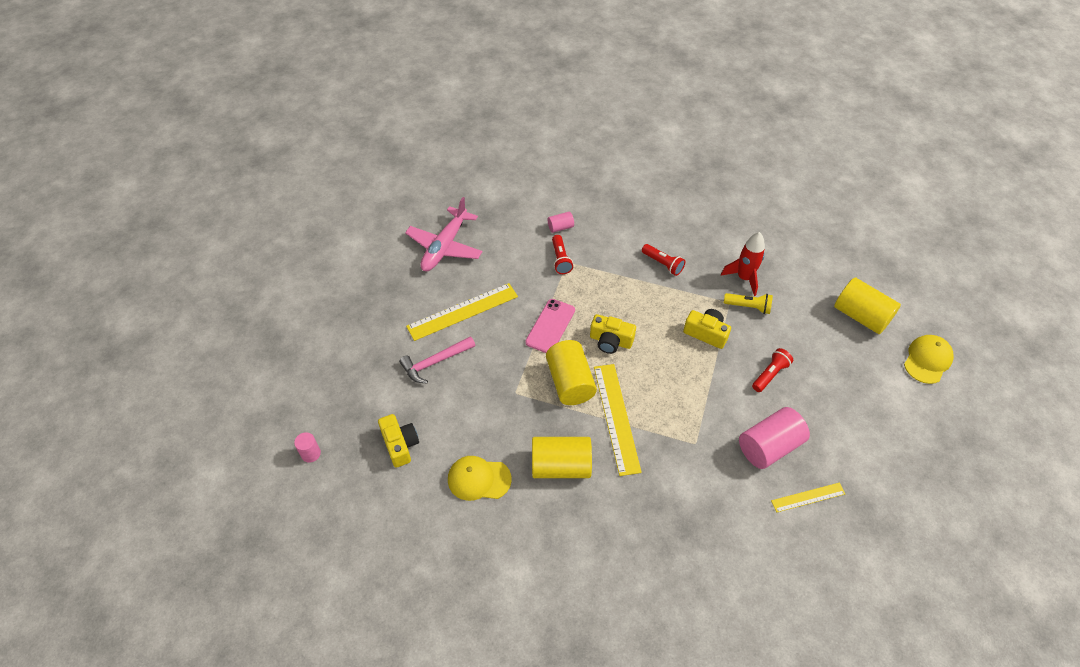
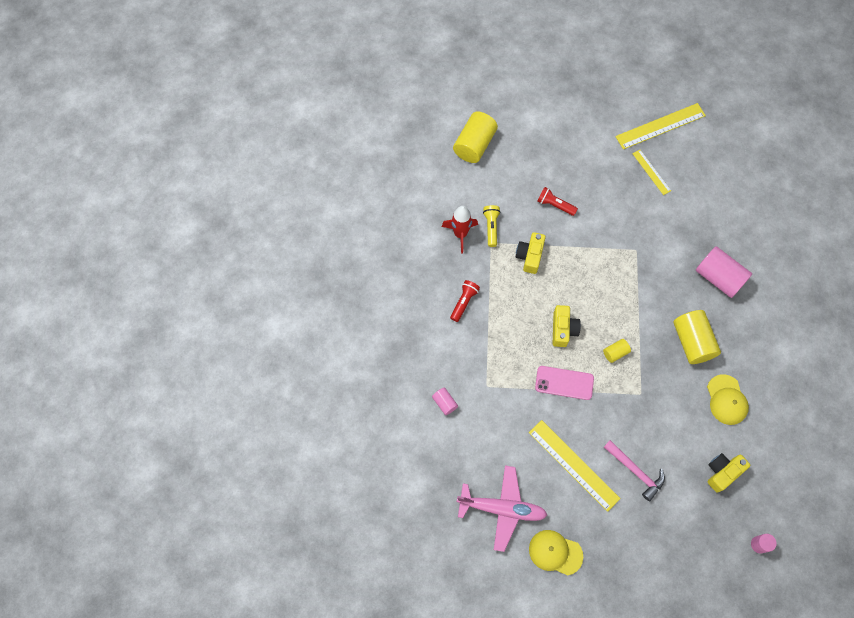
camera: 105 degrees left, 15 degrees up
yellow cylinder [546,340,597,405] -> yellow cylinder [603,339,631,363], size x0.49
red flashlight [552,235,573,274] -> none
yellow ruler [594,364,642,476] -> yellow ruler moved to [615,103,706,149]
pink cylinder [739,407,810,469] -> pink cylinder moved to [696,246,752,298]
yellow cap [904,335,954,384] -> yellow cap moved to [529,530,583,575]

